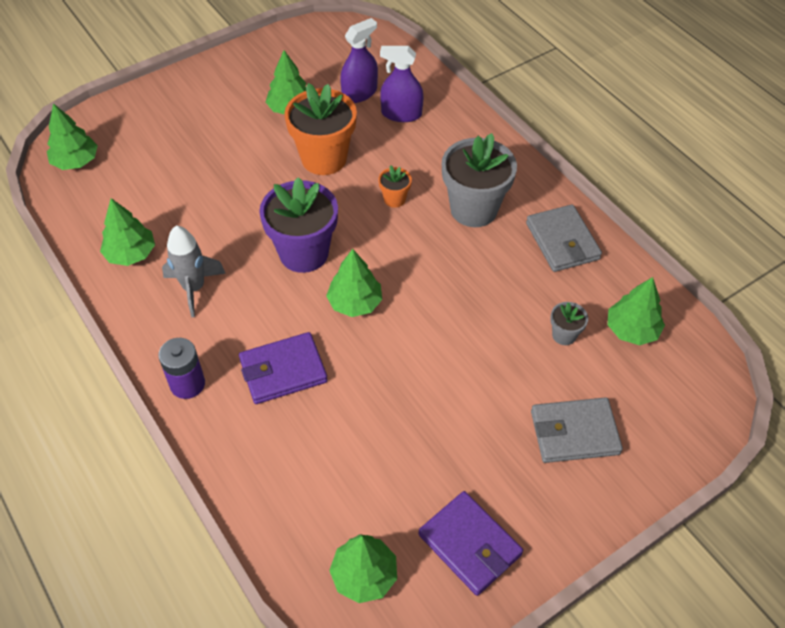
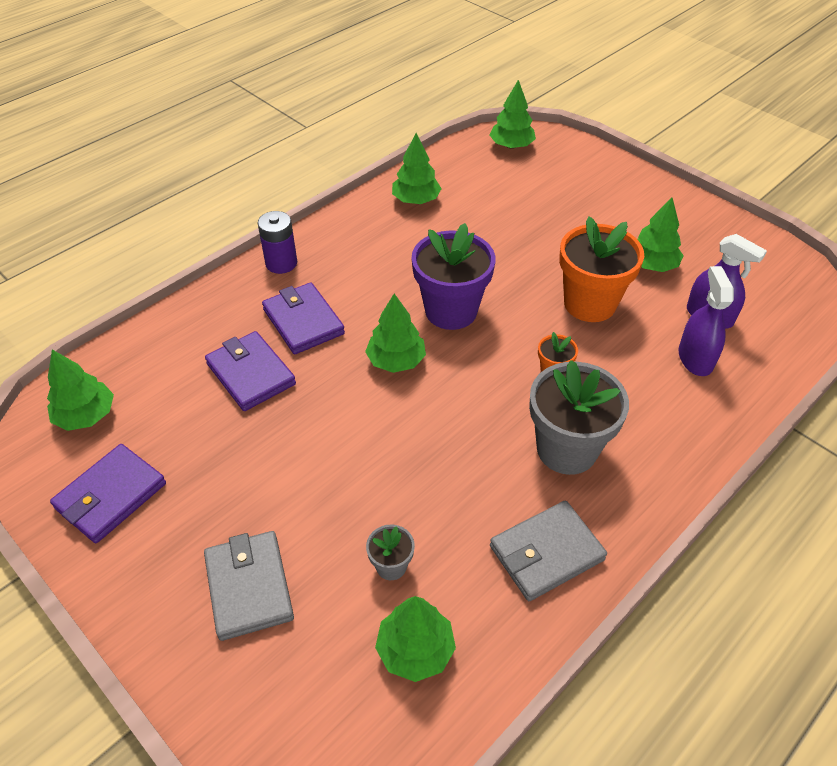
camera: 80 degrees right, 5 degrees down
grey rocket [162,226,226,317] -> none
none -> purple wallet [205,331,296,411]

